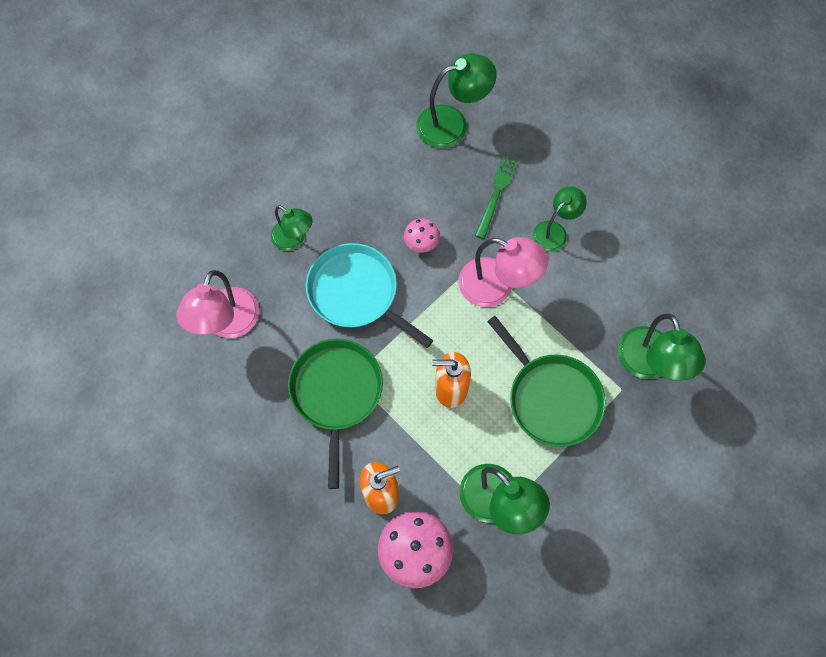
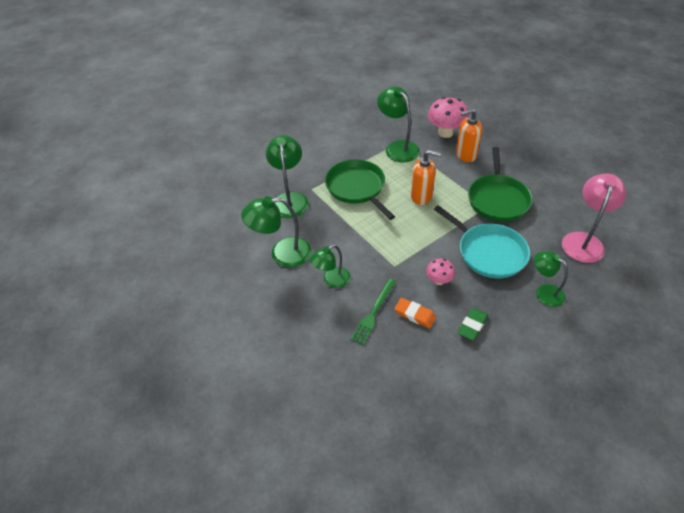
camera: 170 degrees left, 20 degrees down
green lamp [416,54,497,149] -> green lamp moved to [241,196,312,268]
pink lamp [459,237,548,307] -> none
none -> orange eraser [394,298,436,328]
none -> green eraser [458,308,488,341]

